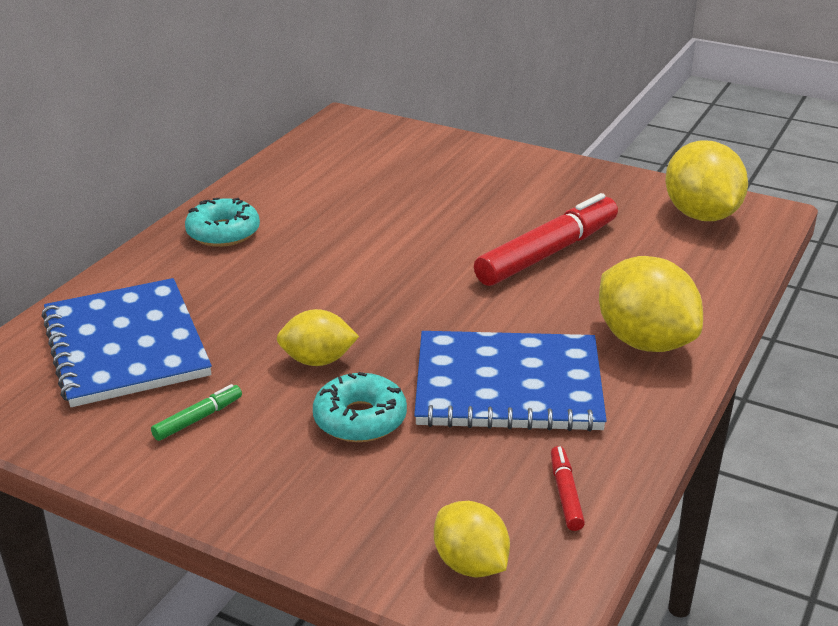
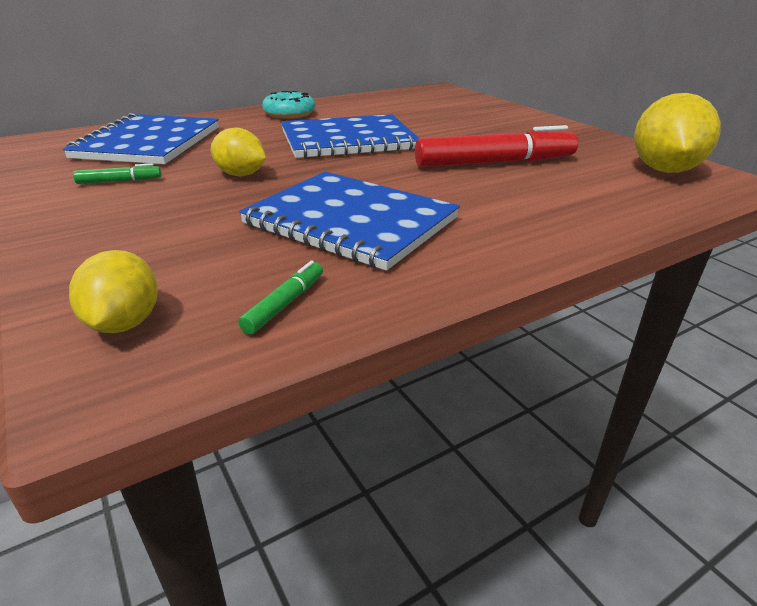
camera: 30 degrees right, 0 degrees up
turquoise donut [313,372,407,442] -> none
red marker [551,446,585,531] -> green marker [238,261,323,334]
yellow lemon [599,256,703,352] -> none
none -> blue notebook [281,115,420,159]

